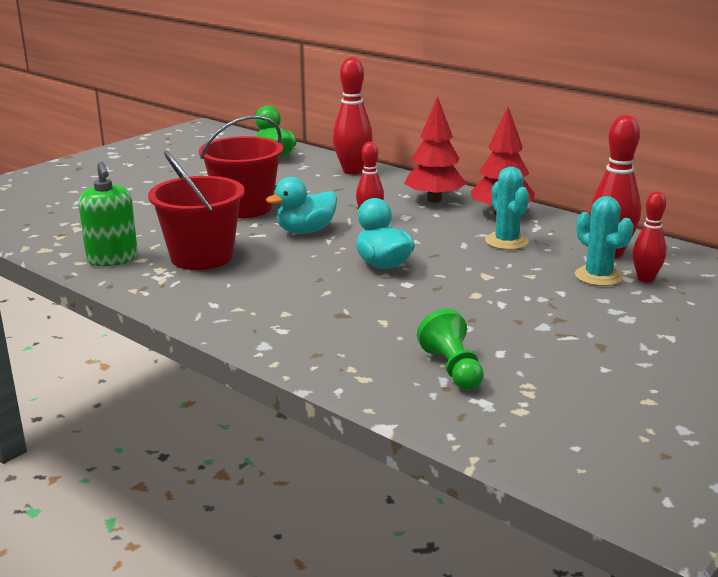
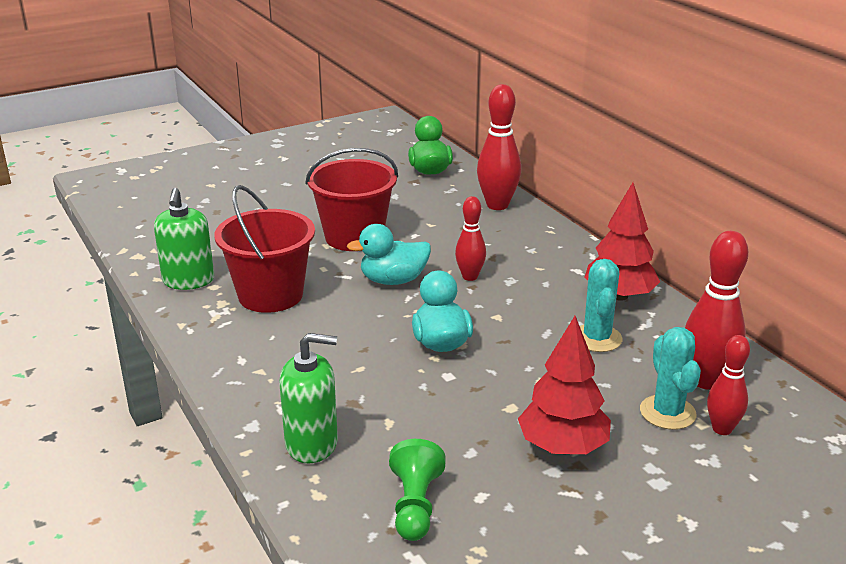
camera: 20 degrees right, 5 degrees up
red tree [404,96,467,203] -> red tree moved to [518,316,611,454]
none -> green soap dispenser [279,333,338,463]

